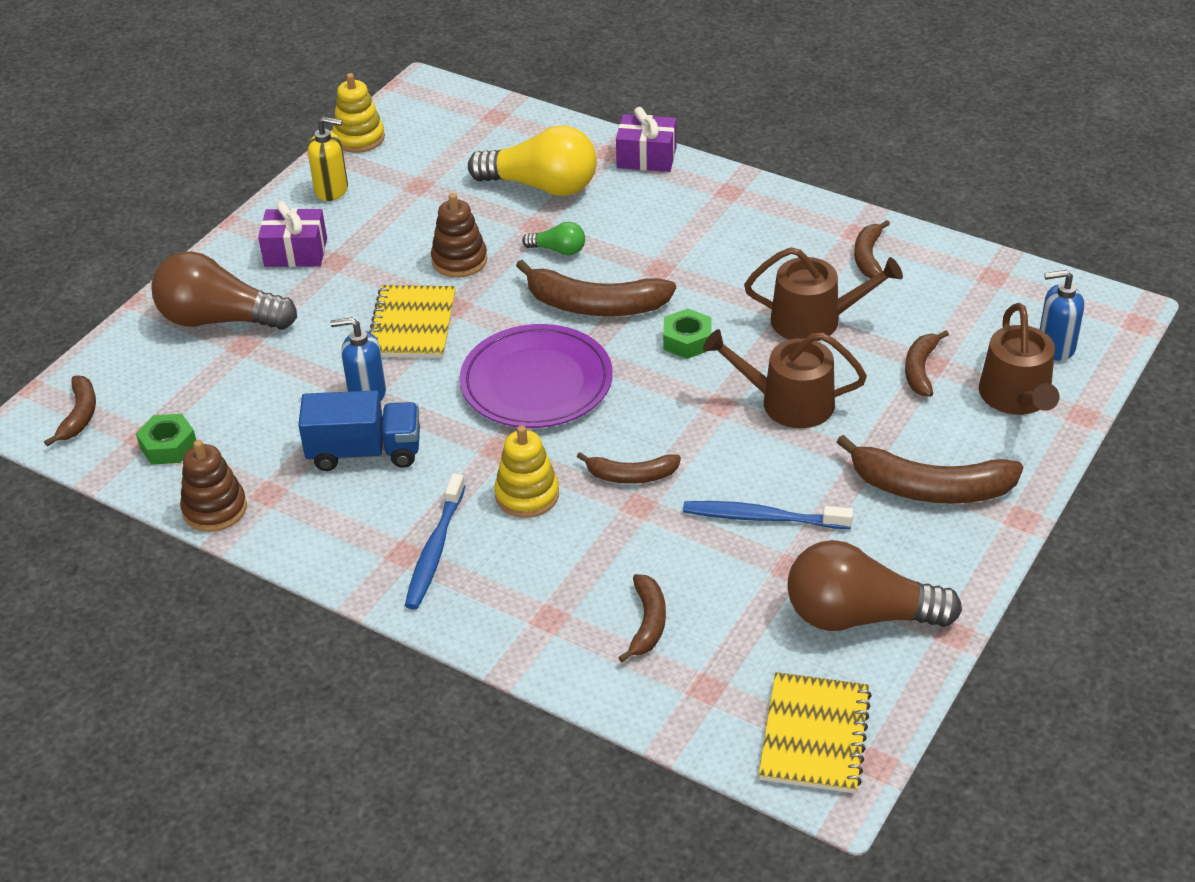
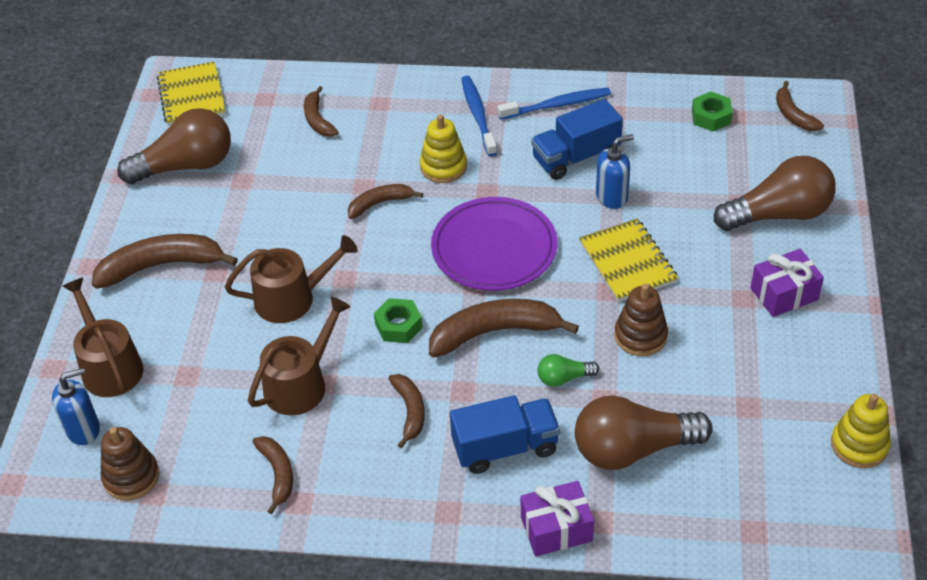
camera: 155 degrees right, 5 degrees up
brown stacking toy [180,440,247,532] -> brown stacking toy moved to [101,427,159,500]
yellow soap dispenser [308,117,348,201] -> none
yellow light bulb [468,126,597,196] -> brown light bulb [575,395,713,470]
blue toothbrush [683,501,853,529] -> blue toothbrush moved to [497,88,611,120]
brown watering can [744,247,903,341] -> brown watering can turned 150 degrees clockwise [248,297,351,415]
brown banana [905,330,949,397] -> brown banana moved to [388,374,425,448]
none -> blue truck [450,395,560,474]

